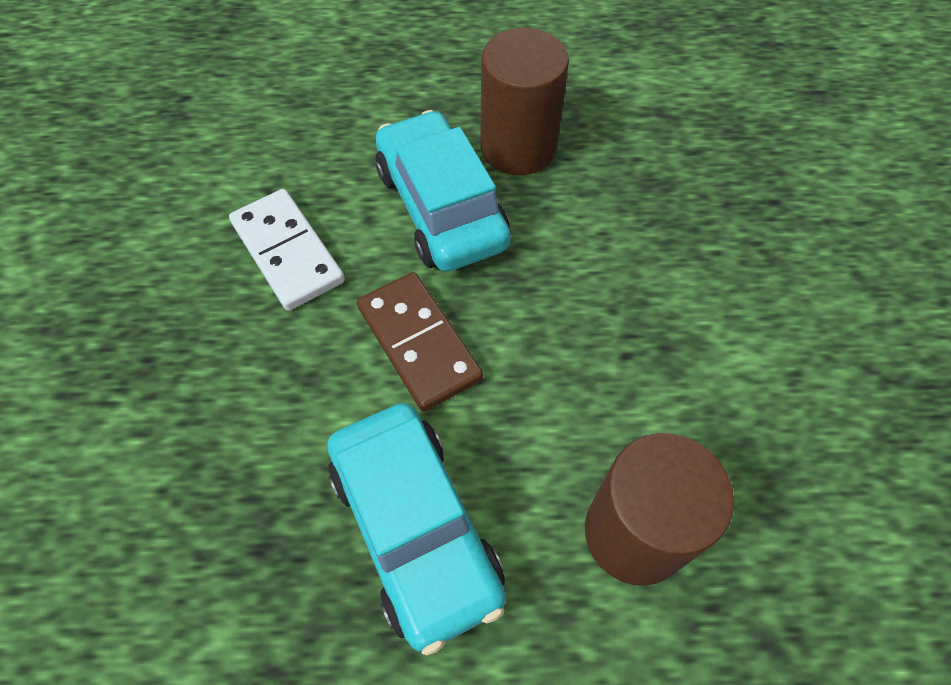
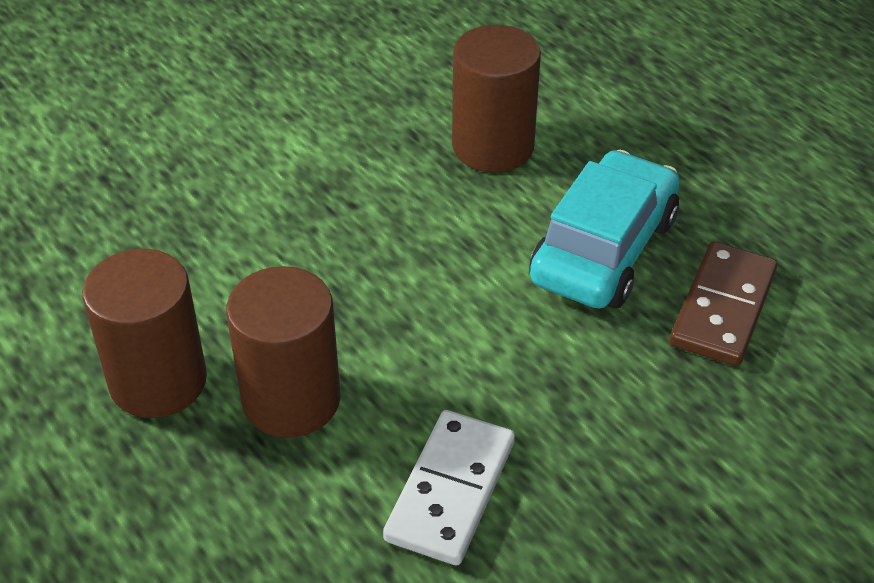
camera: 125 degrees left, 15 degrees down
brown domino [357,272,483,412] -> brown domino moved to [670,242,778,366]
turquoise car [376,110,511,272] -> brown cylinder [226,266,341,438]

